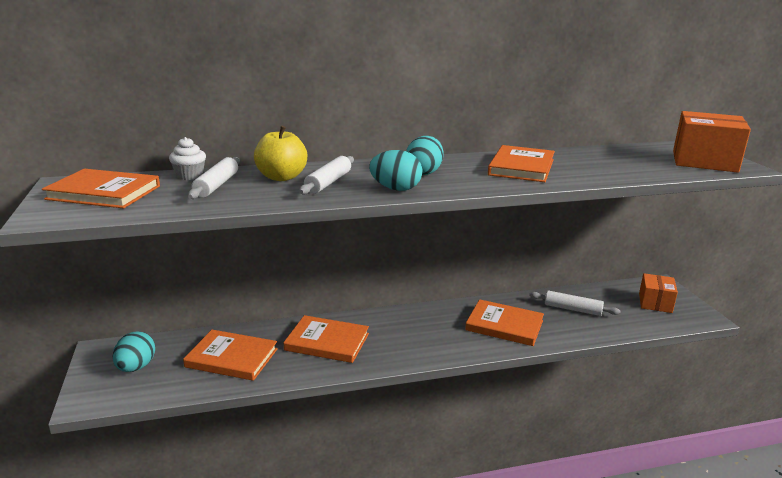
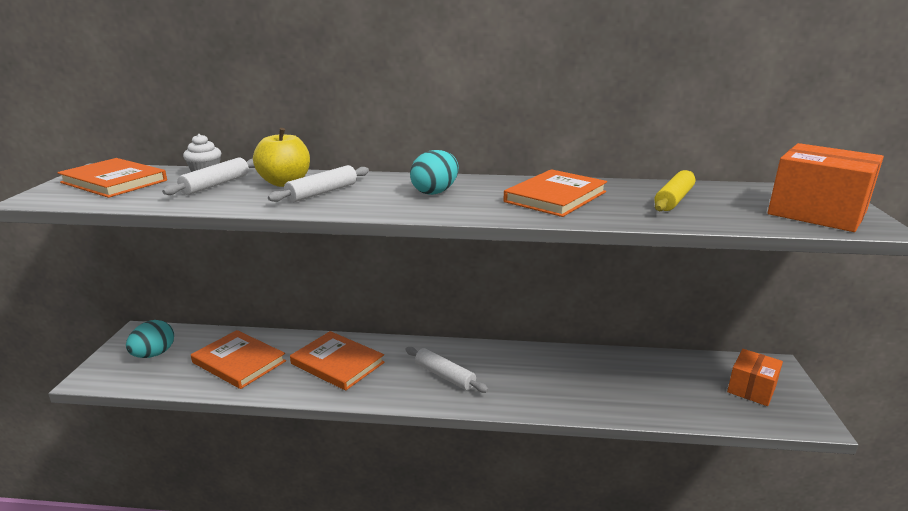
camera: 20 degrees right, 0 degrees up
turquoise egg [369,150,422,191] -> none
orange book [465,299,544,346] -> none
white rolling pin [529,291,620,316] -> white rolling pin moved to [406,347,489,393]
none -> yellow rolling pin [654,170,695,211]

